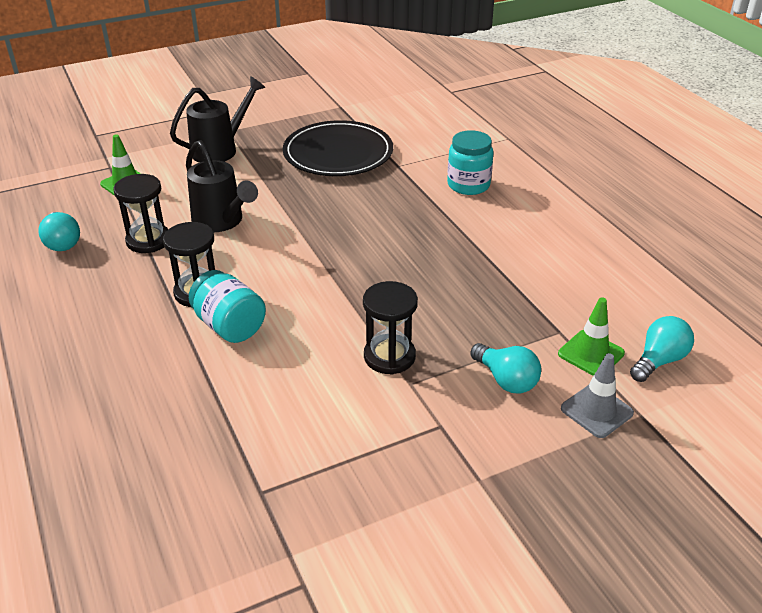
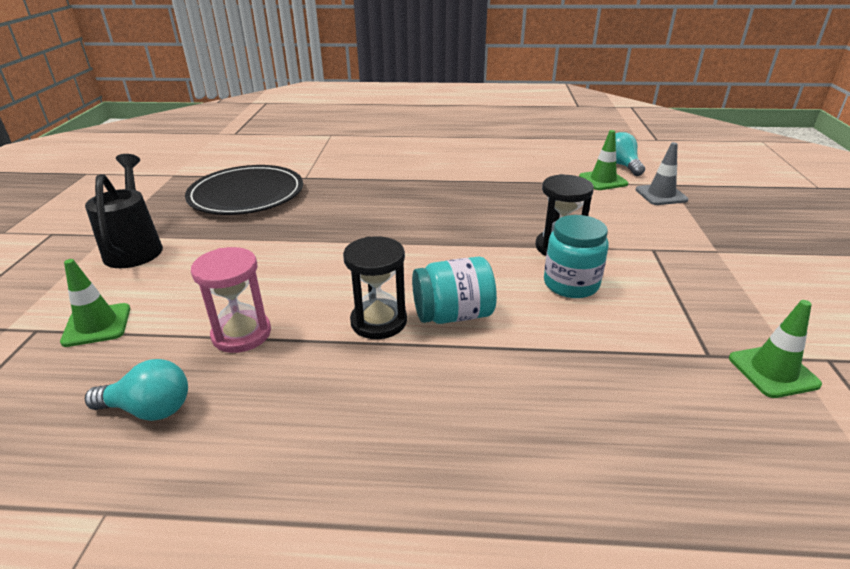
camera: 60 degrees left, 5 degrees down
black hourglass [113,174,168,253] -> pink hourglass [191,247,271,353]
black watering can [186,140,258,232] -> none
turquoise jar [447,130,494,195] -> turquoise jar moved to [544,215,609,298]
turquoise light bulb [470,343,541,394] -> none
none -> green traffic cone [729,300,822,398]

